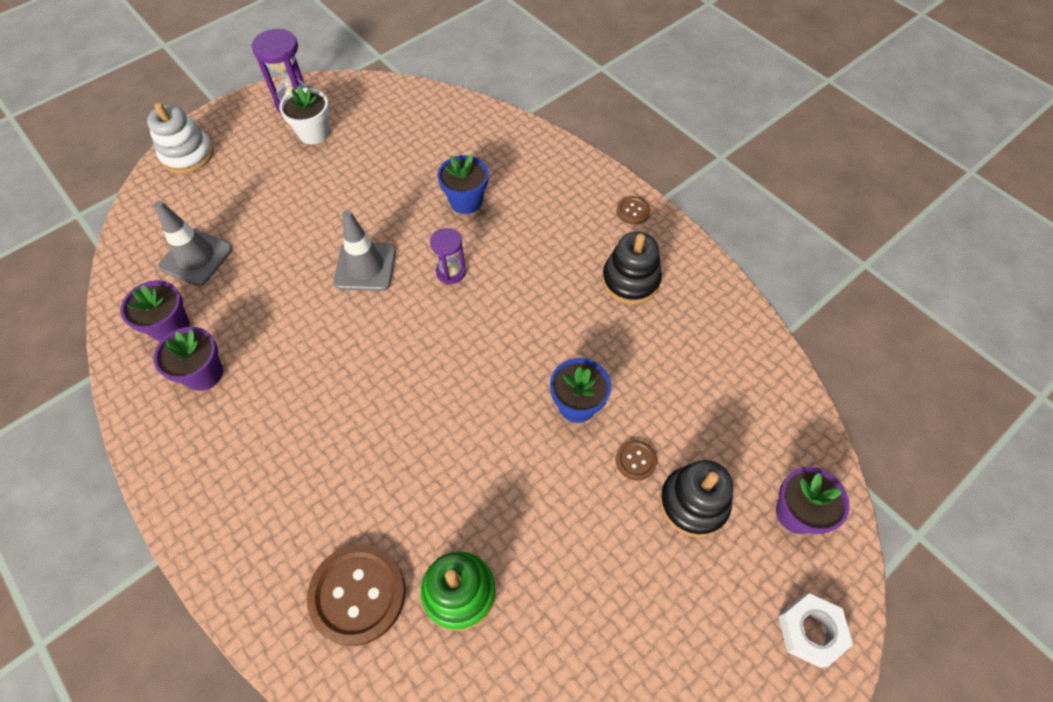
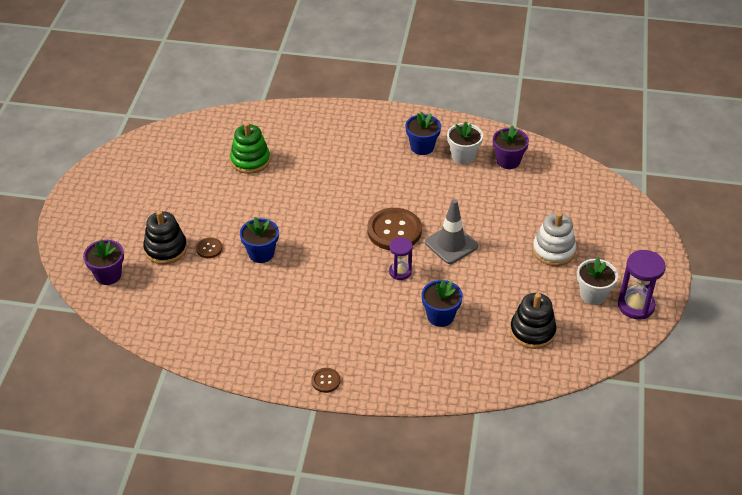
camera: 140 degrees right, 15 degrees down
white stacking toy [147,103,213,174] -> white stacking toy moved to [533,212,576,266]
purple flower pot [153,327,223,391] -> white flower pot [447,122,483,164]
grey traffic cone [154,201,233,286] -> none
brown button [307,544,406,646] -> brown button moved to [367,208,422,250]
black stacking toy [602,232,662,304] -> black stacking toy moved to [510,293,556,349]
white nut [778,593,853,668] -> none
none -> blue flower pot [405,111,441,155]

